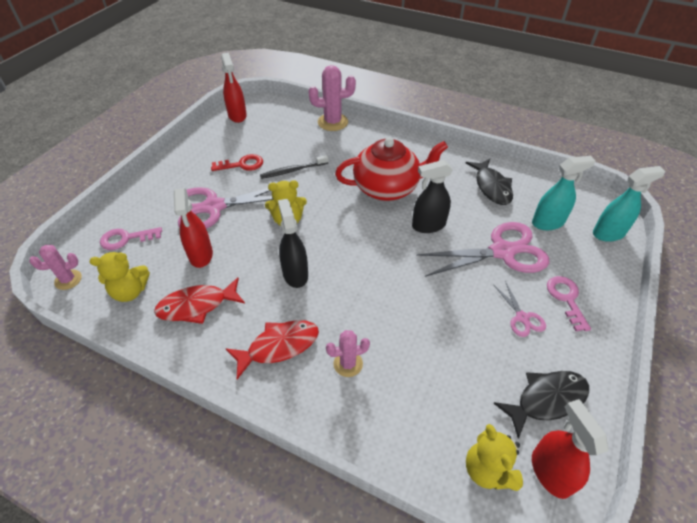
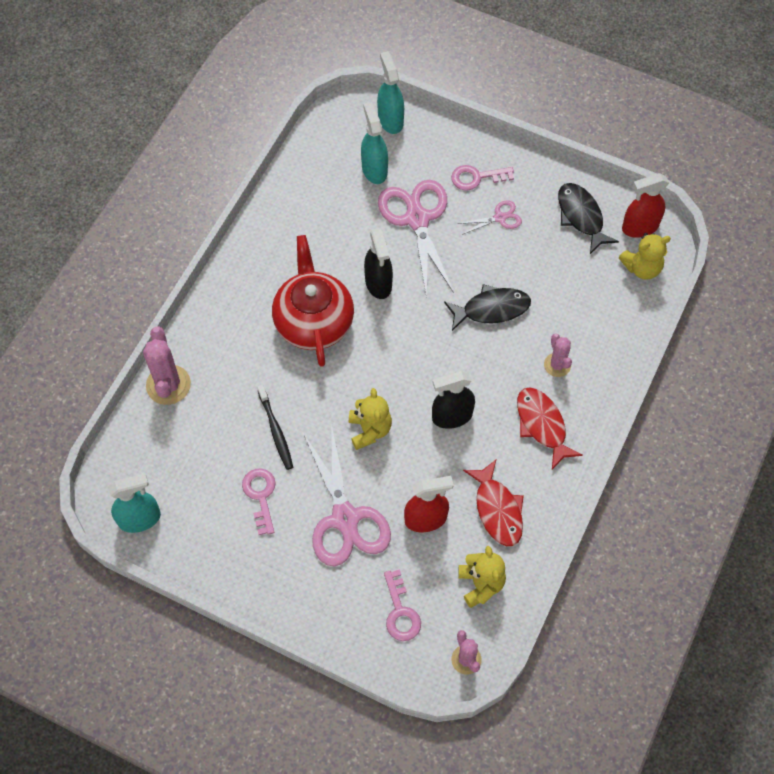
camera: 90 degrees left, 15 degrees up
red key [211,154,263,171] -> pink key [242,468,276,535]
red spray bottle [221,53,247,123] -> turquoise spray bottle [108,473,161,533]
black fish [465,159,513,205] -> black fish moved to [444,284,531,331]

